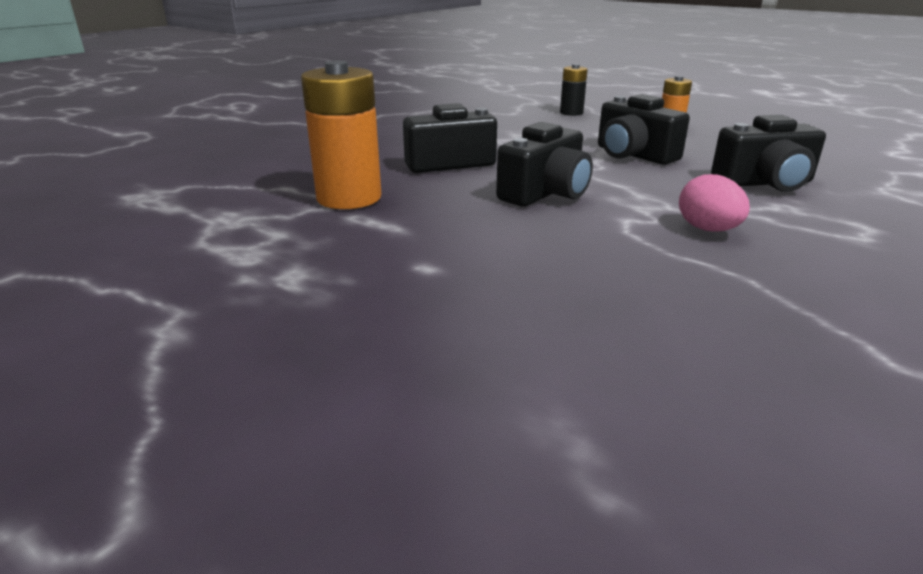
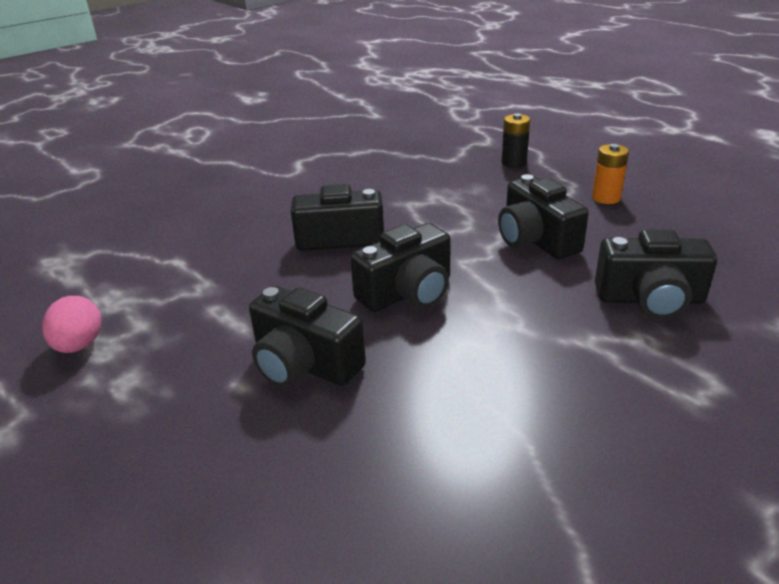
camera: 15 degrees right, 5 degrees up
orange battery [301,61,382,209] -> none
pink egg [679,174,750,232] -> pink egg moved to [42,296,101,353]
none -> black camera [249,286,366,388]

